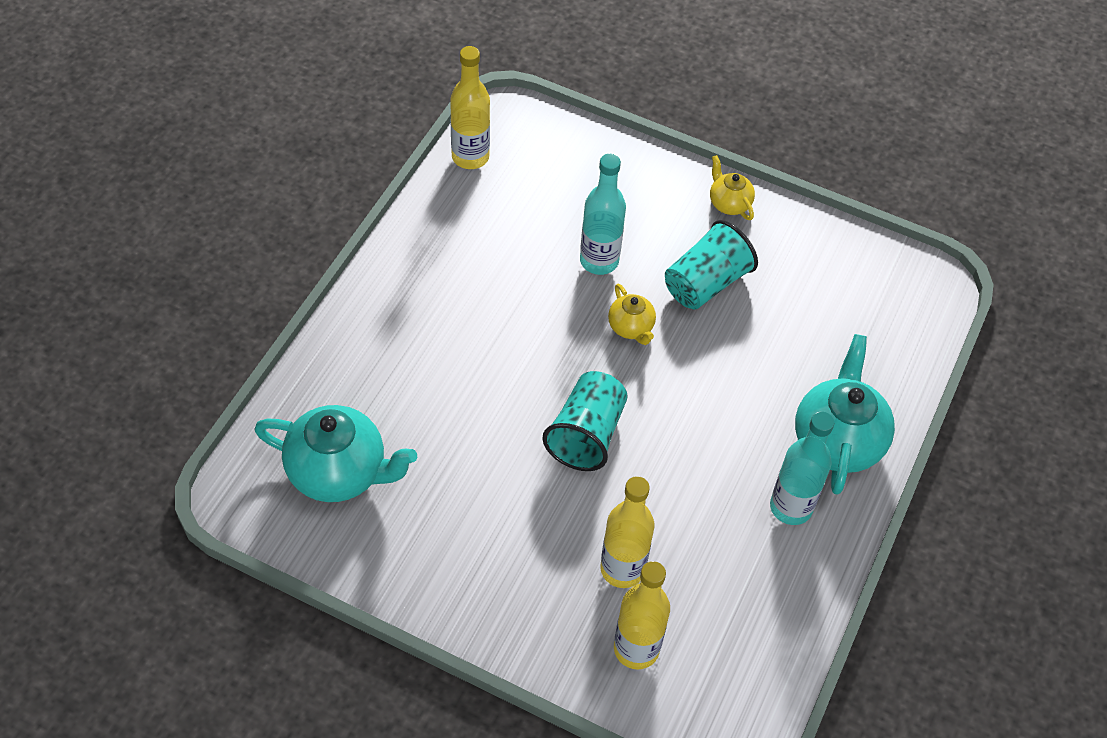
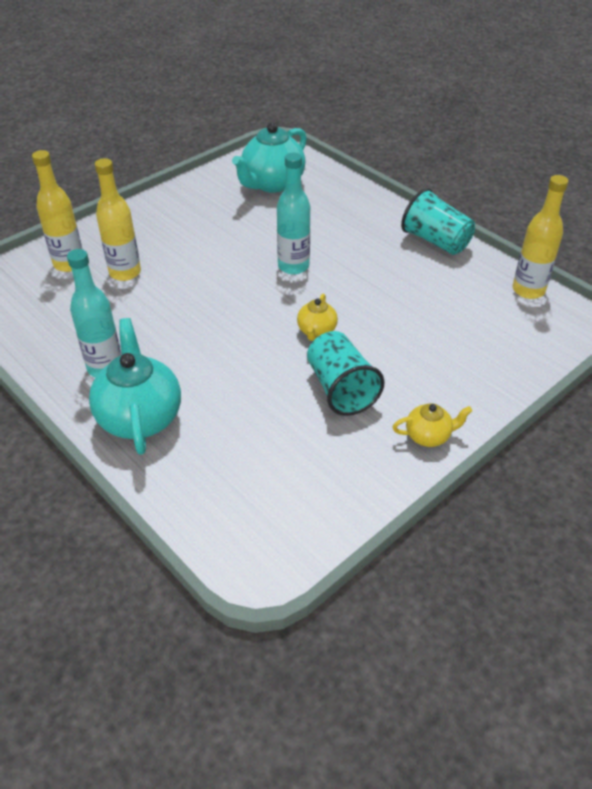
camera: 115 degrees right, 10 degrees down
turquoise cup [542,371,628,471] -> turquoise cup moved to [401,188,475,255]
turquoise bottle [580,154,626,275] -> turquoise bottle moved to [277,153,310,275]
yellow teapot [608,284,656,345] -> yellow teapot turned 75 degrees counterclockwise [297,294,338,341]
turquoise teapot [795,334,895,495] -> turquoise teapot turned 135 degrees counterclockwise [89,318,181,455]

